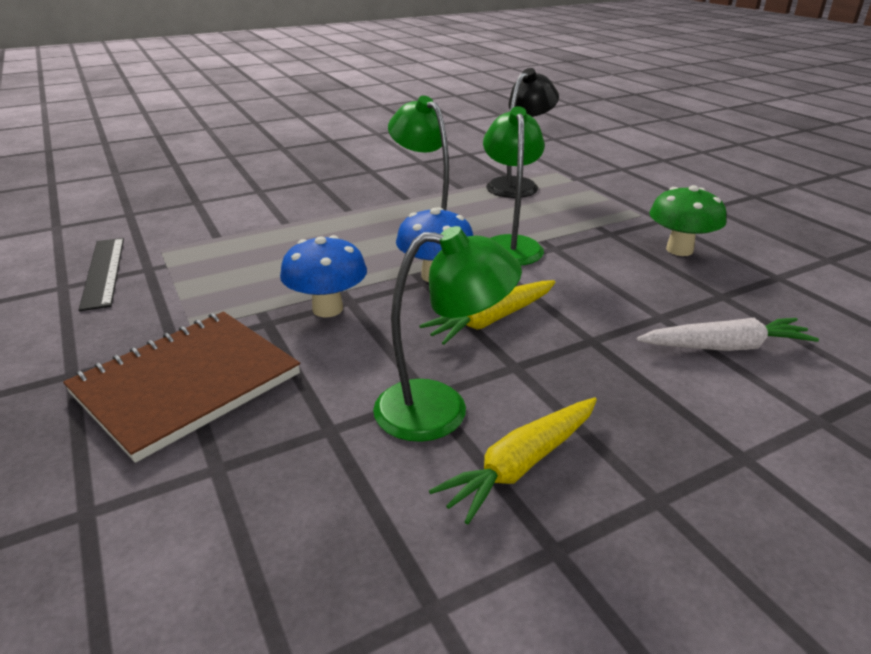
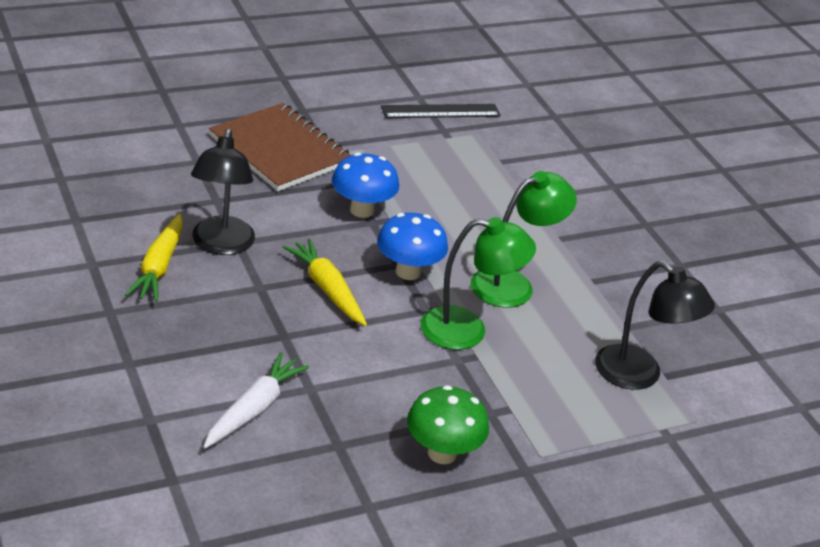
camera: 90 degrees right, 5 degrees up
green lamp [373,226,522,442] -> black lamp [191,129,255,255]
yellow carrot [429,397,597,524] -> yellow carrot turned 135 degrees counterclockwise [125,214,183,302]
white carrot [637,318,819,351] -> white carrot turned 150 degrees counterclockwise [203,352,309,449]

